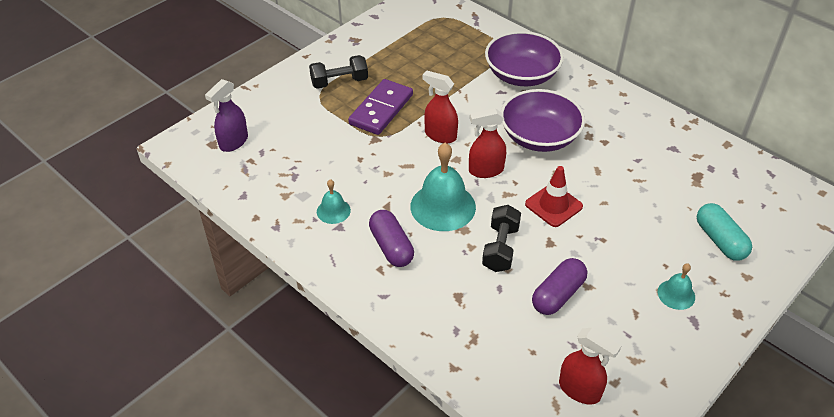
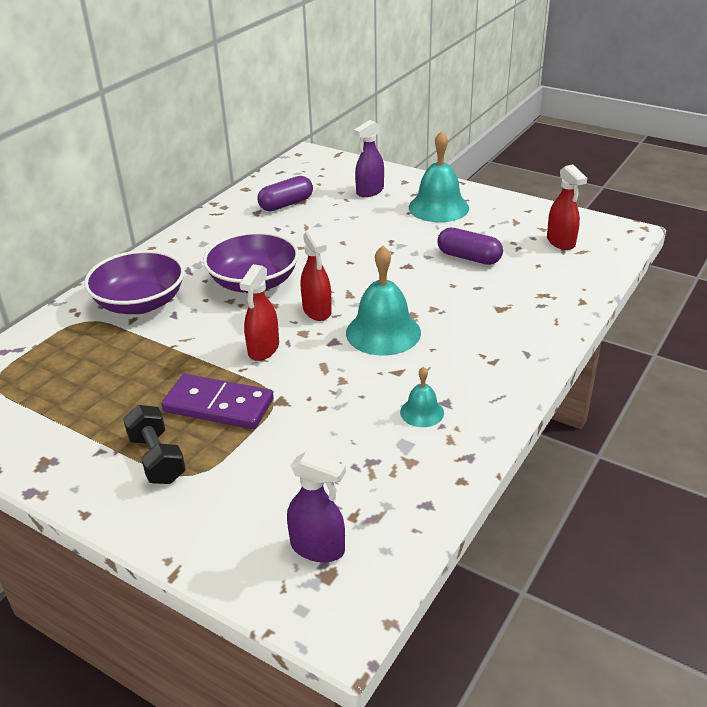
camera: 100 degrees left, 10 degrees down
purple capsule [369,210,414,267] -> purple capsule moved to [257,176,313,211]
black dumbbell [482,205,521,272] -> none
red traffic cone [525,166,583,227] -> none
red spray bottle [559,328,621,405] -> red spray bottle turned 135 degrees clockwise [547,164,587,250]
turquoise bell [658,263,695,310] -> turquoise bell [409,131,469,222], size x1.94
turquoise capsule [697,203,752,261] -> purple spray bottle [353,120,384,197]

